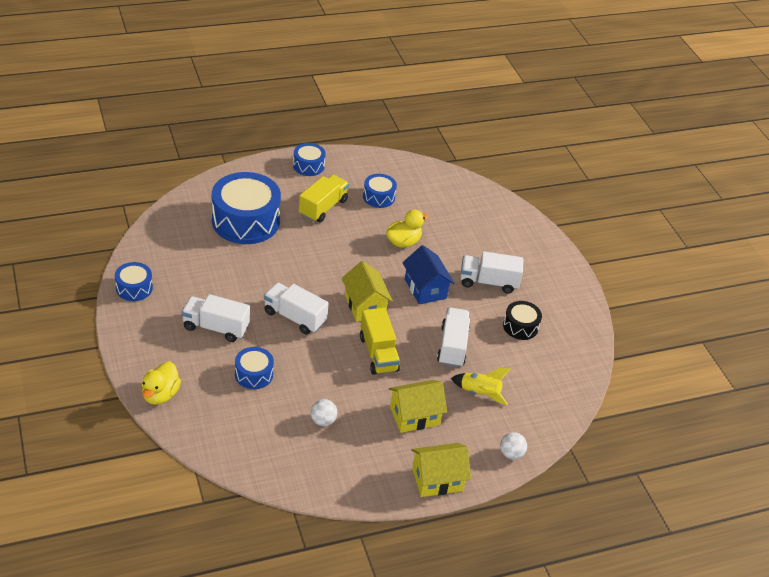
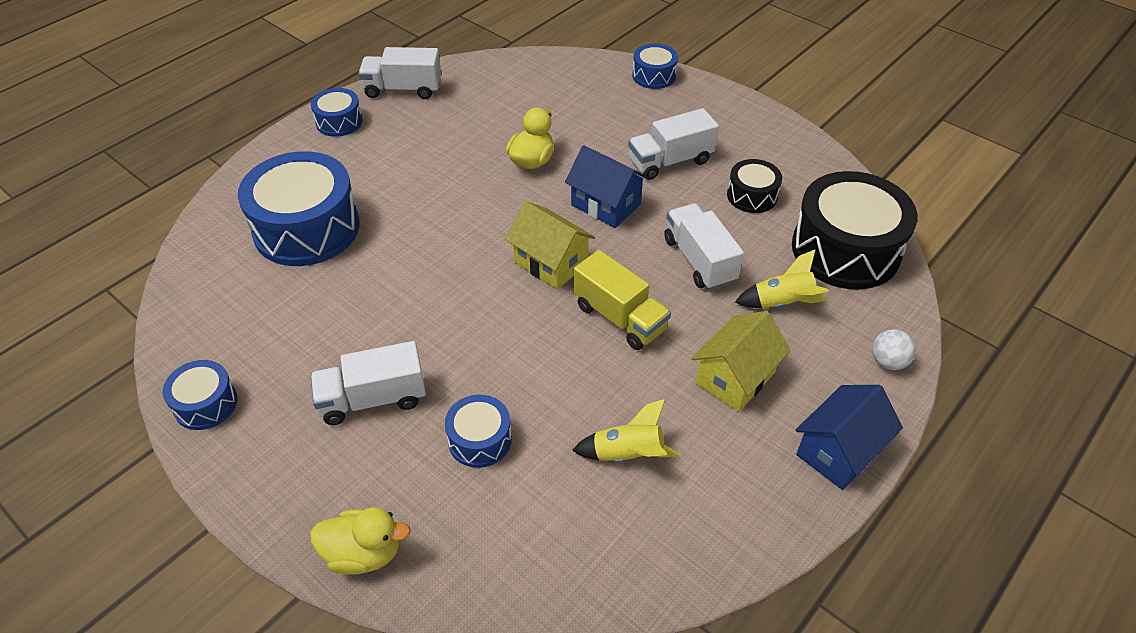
camera: 25 degrees left, 5 degrees up
yellow duck [142,361,181,405] -> yellow duck turned 75 degrees counterclockwise [310,507,411,575]
white truck [264,283,329,335] -> white truck moved to [358,47,441,99]
yellow truck [299,175,349,223] -> none
white ball [311,399,338,426] -> yellow rocket [572,399,680,462]
blue drum [363,174,397,208] -> blue drum moved to [632,43,678,89]
yellow house [411,443,471,497] -> blue house [796,385,903,490]
none -> black drum [792,171,918,290]

